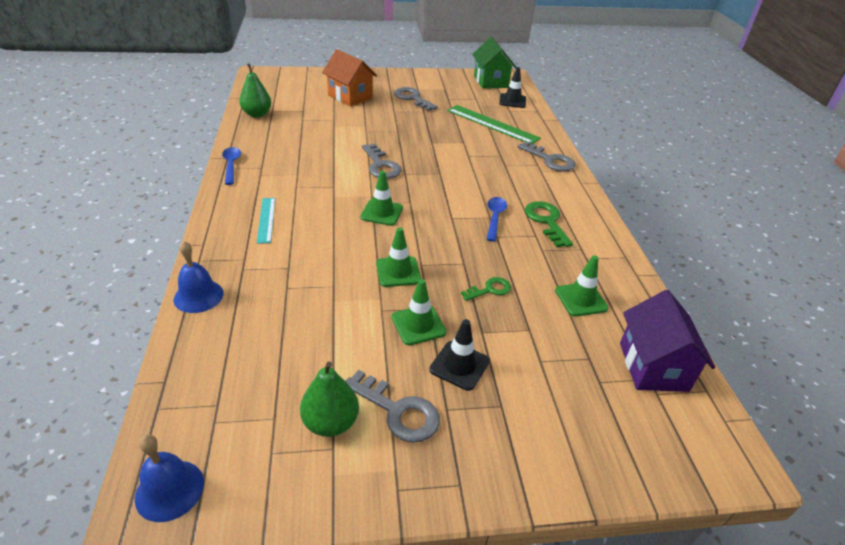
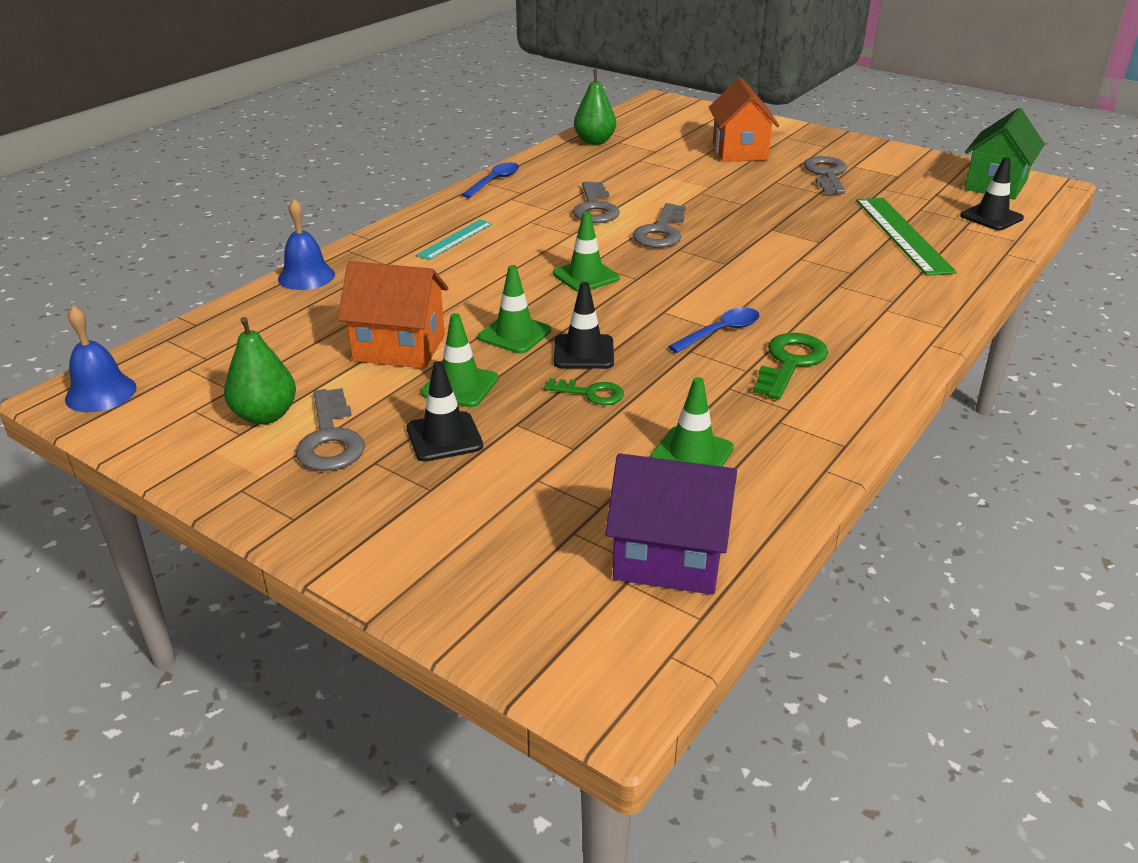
camera: 45 degrees right, 5 degrees down
grey key [518,141,575,172] -> grey key moved to [573,182,620,223]
purple house [620,290,715,392] -> purple house turned 60 degrees clockwise [605,453,737,595]
none -> orange house [338,261,449,369]
none -> black traffic cone [554,282,614,369]

